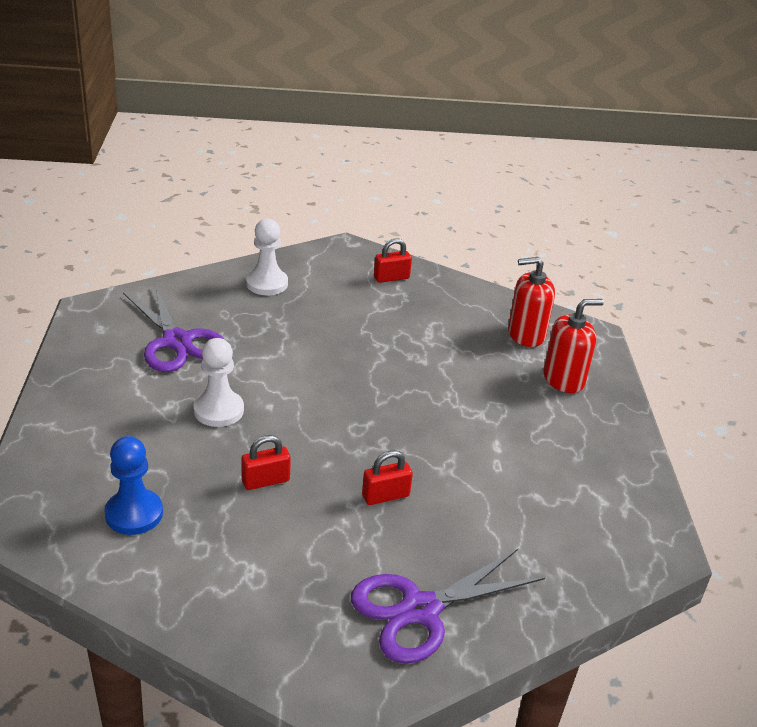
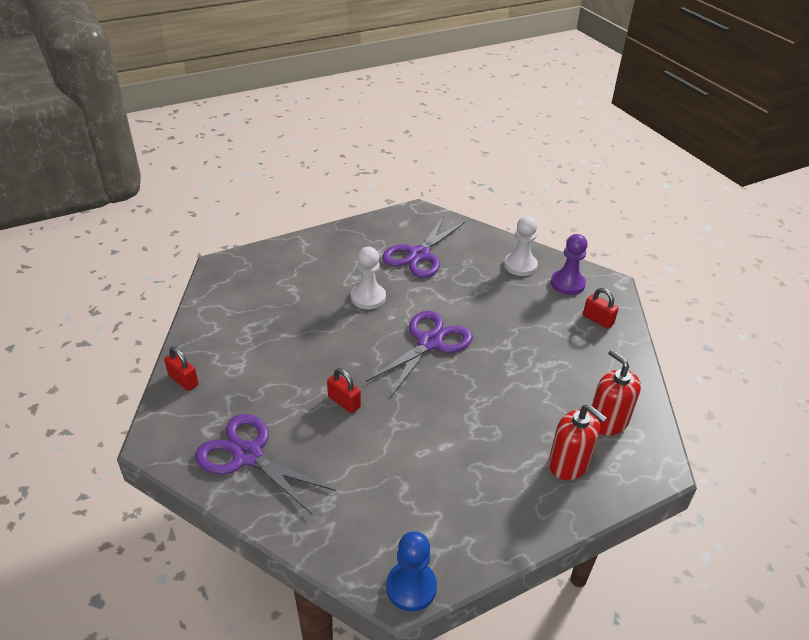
camera: 65 degrees right, 5 degrees up
blue pawn [105,436,163,535] -> blue pawn moved to [386,531,437,612]
red padlock [241,435,291,490] -> red padlock moved to [164,347,199,391]
none -> purple scissors [366,311,473,397]
none -> purple pawn [551,234,588,295]

